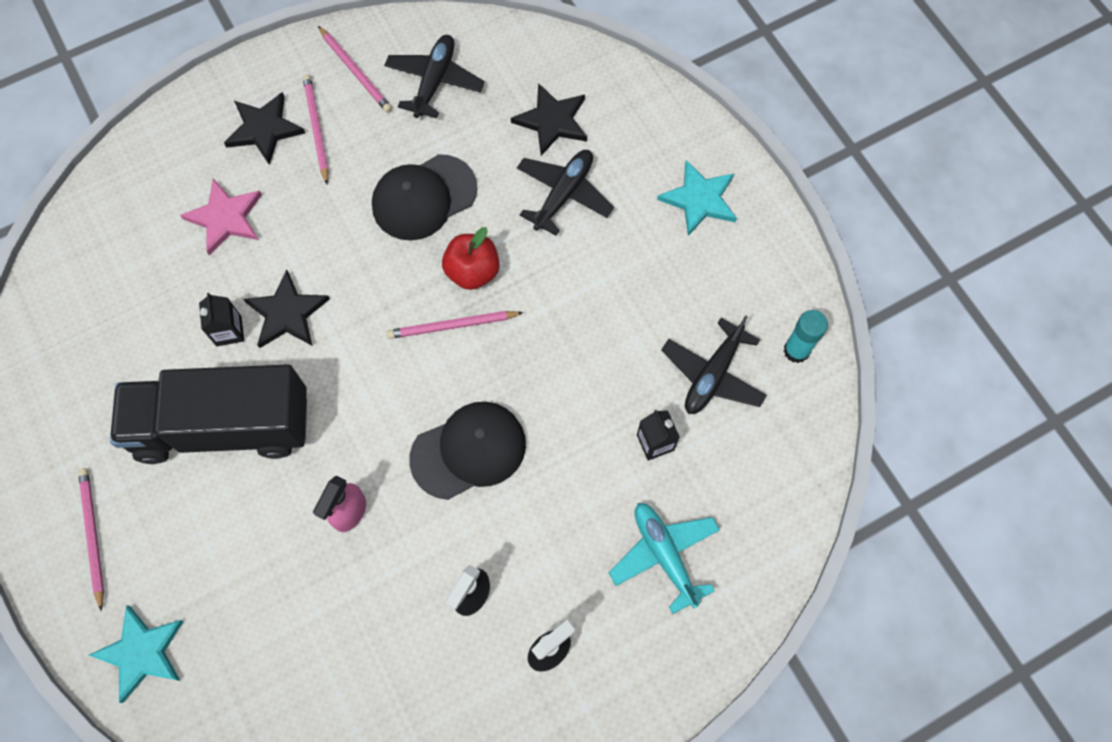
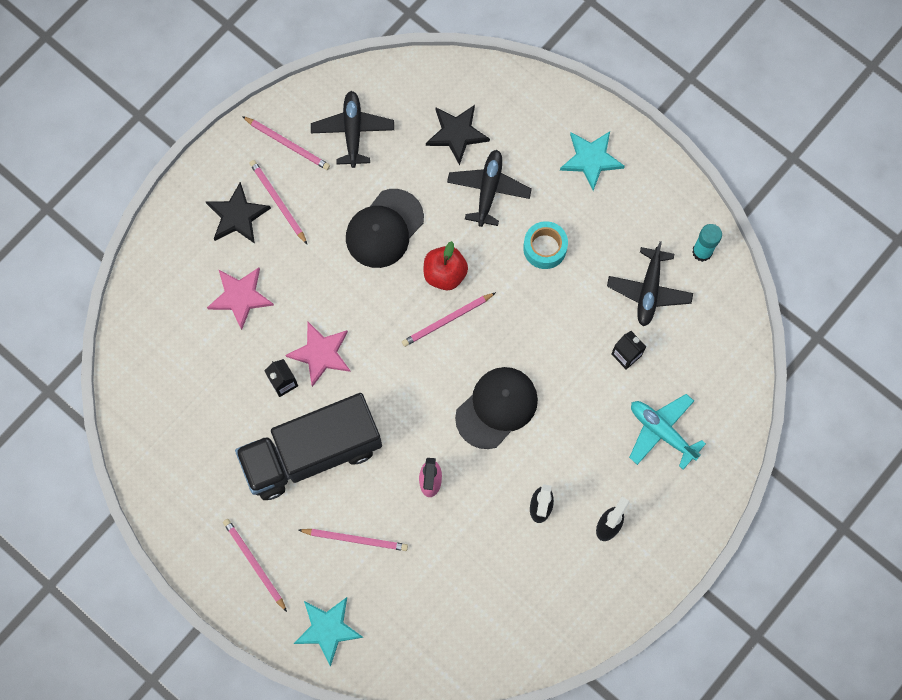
camera: 20 degrees left, 5 degrees up
black star [243,270,330,348] -> pink star [286,322,350,387]
none -> pink pencil [299,529,408,551]
none -> turquoise tape [523,221,568,269]

